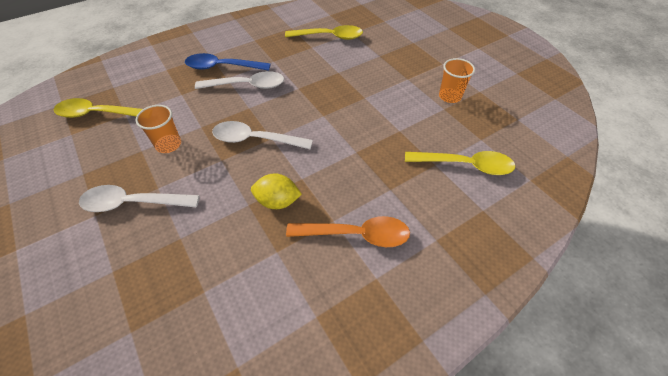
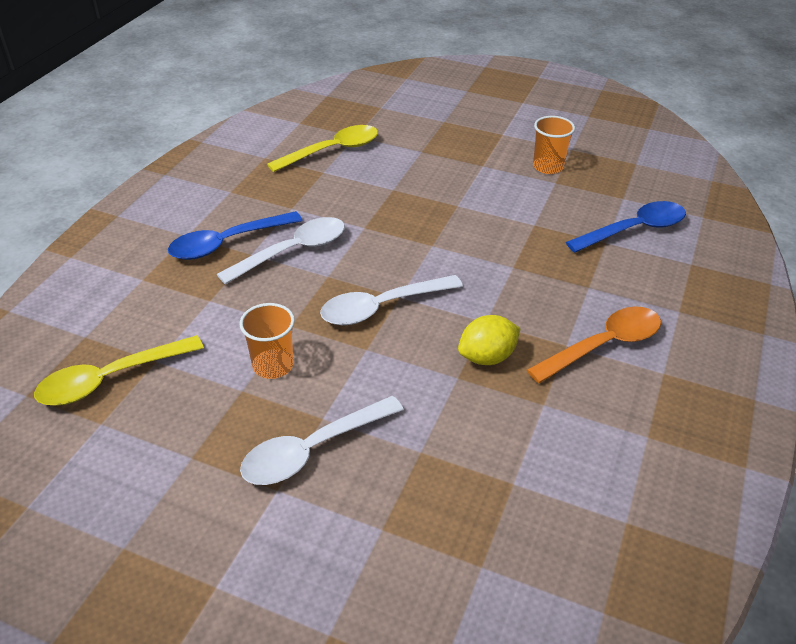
camera: 35 degrees left, 10 degrees down
yellow spoon [405,151,515,175] -> blue spoon [566,201,686,253]

